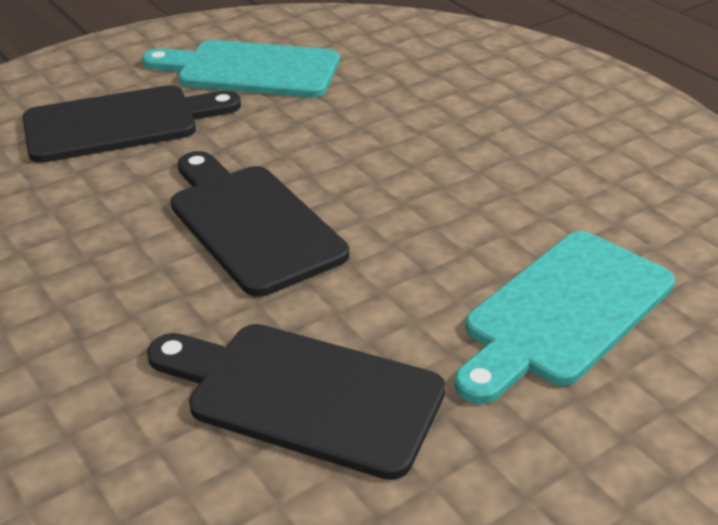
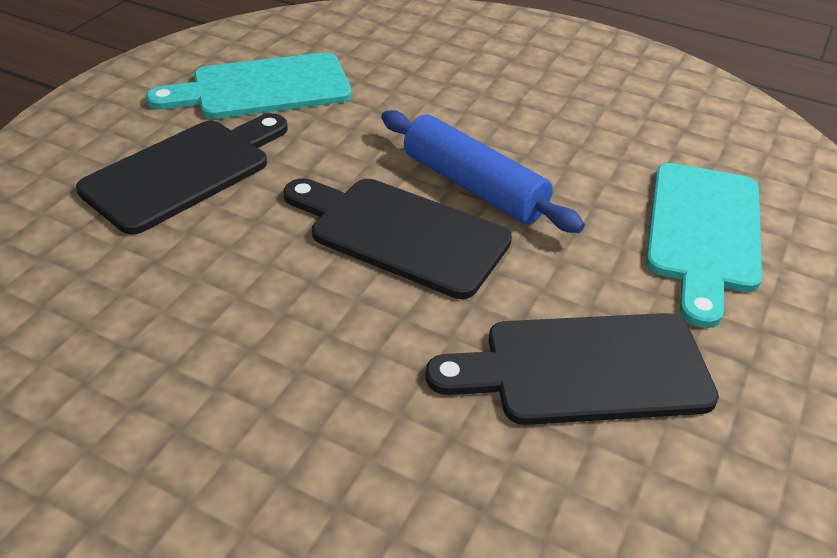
camera: 30 degrees left, 5 degrees up
none -> blue rolling pin [381,110,585,233]

